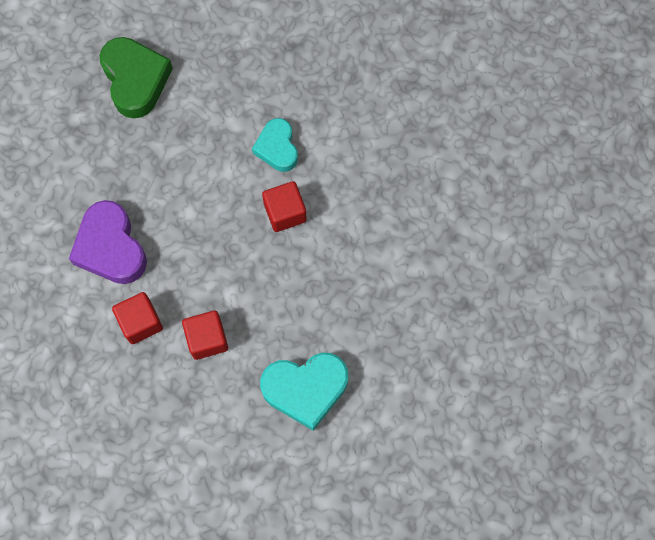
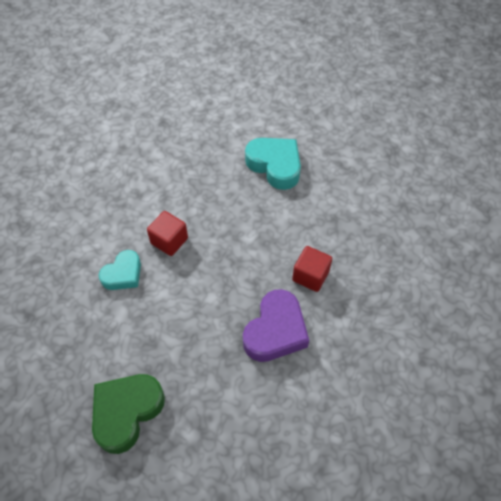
camera: 125 degrees left, 15 degrees down
red cube [182,311,228,360] -> none

